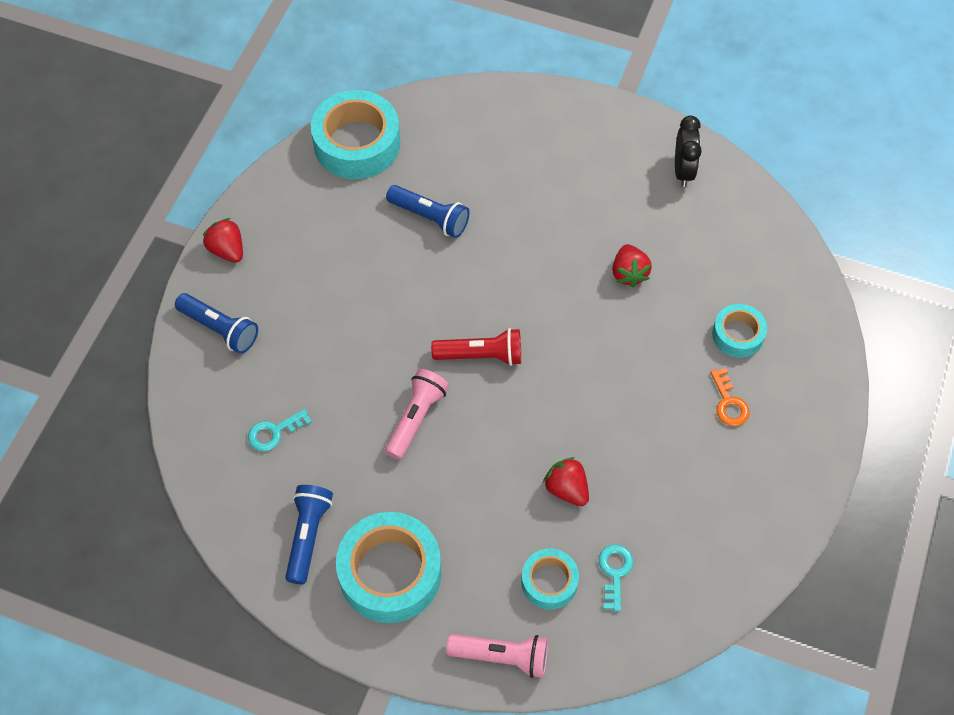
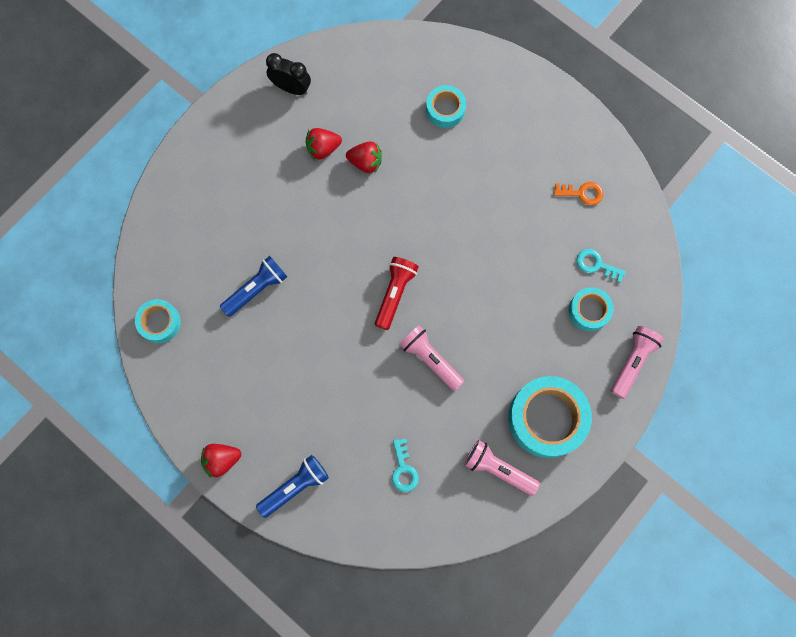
camera: 70 degrees left, 15 degrees up
blue flashlight [285,485,333,584] -> pink flashlight [465,440,540,496]
turquoise tape [311,90,400,179] -> turquoise tape [135,299,181,343], size x0.55
red strawberry [543,457,589,506] -> red strawberry moved to [306,128,342,160]
orange key [710,368,750,426] -> orange key moved to [554,182,603,205]

